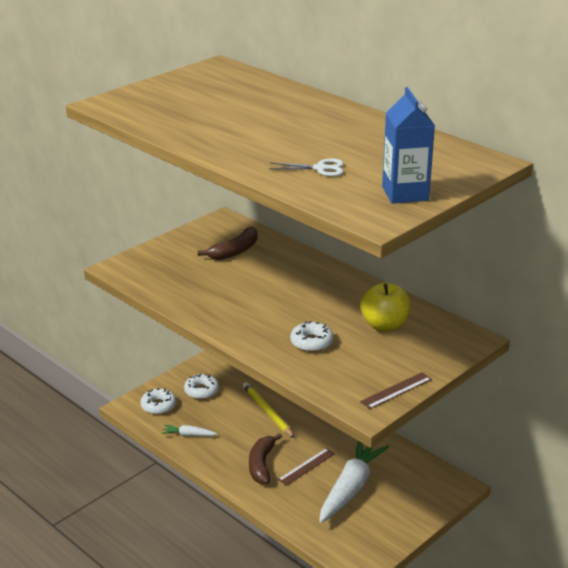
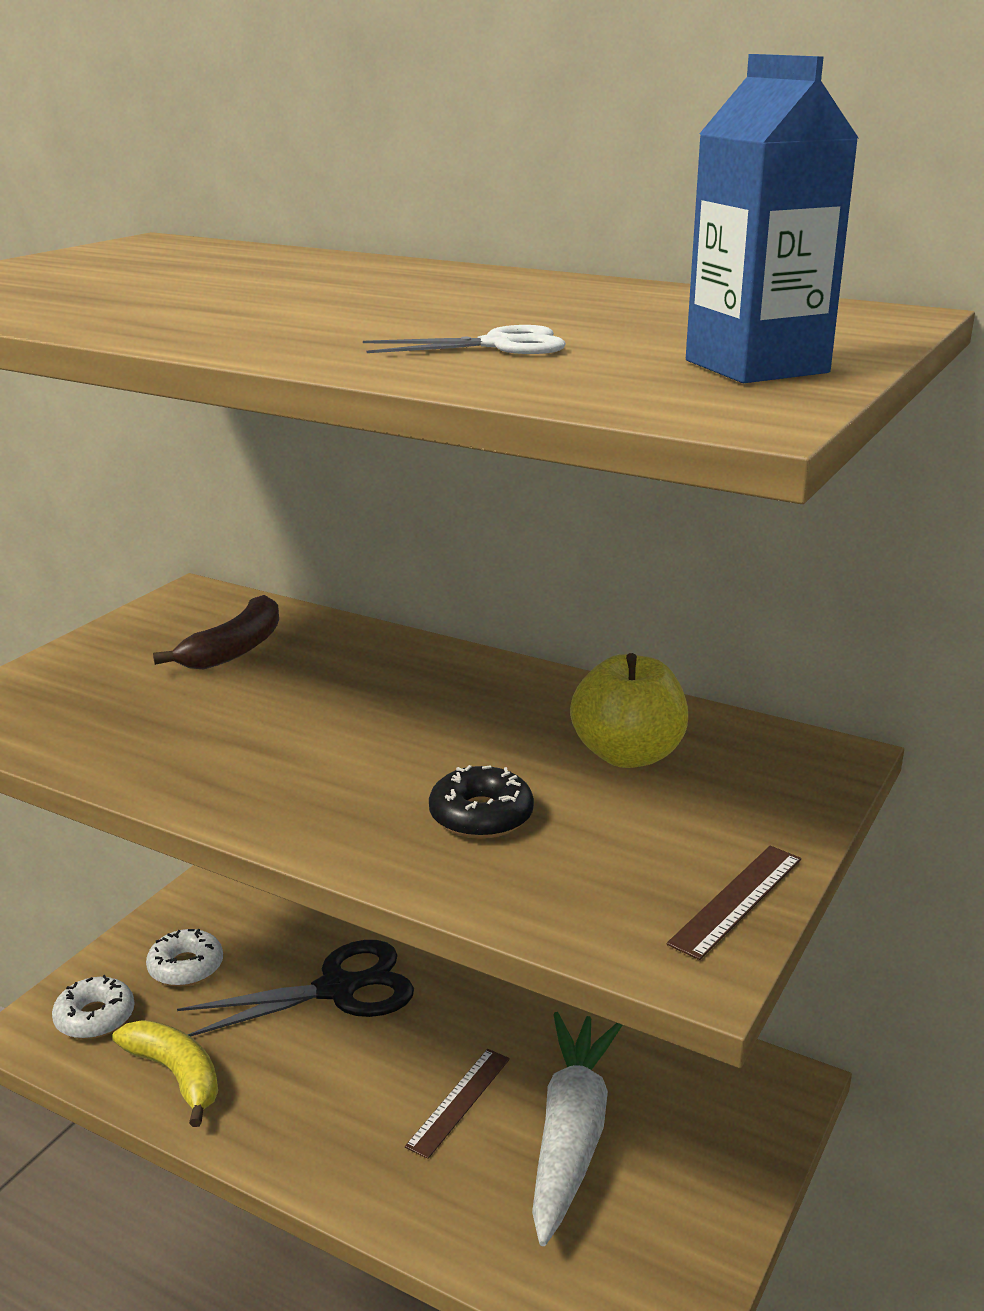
camera: 15 degrees left, 5 degrees down
white carrot [162,425,217,436] -> yellow banana [112,1020,218,1127]
yellow pencil [243,382,295,438] -> black scissors [177,940,414,1037]
brown banana [249,433,282,484] -> none
white donut [290,321,334,352] -> black donut [429,765,534,839]

